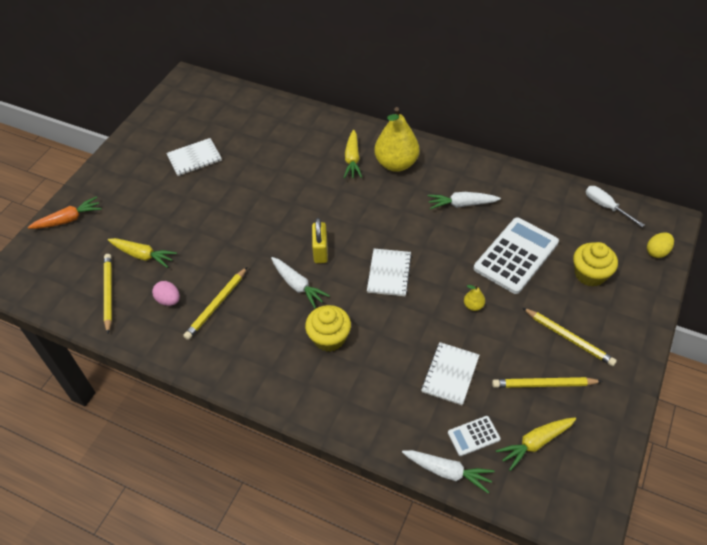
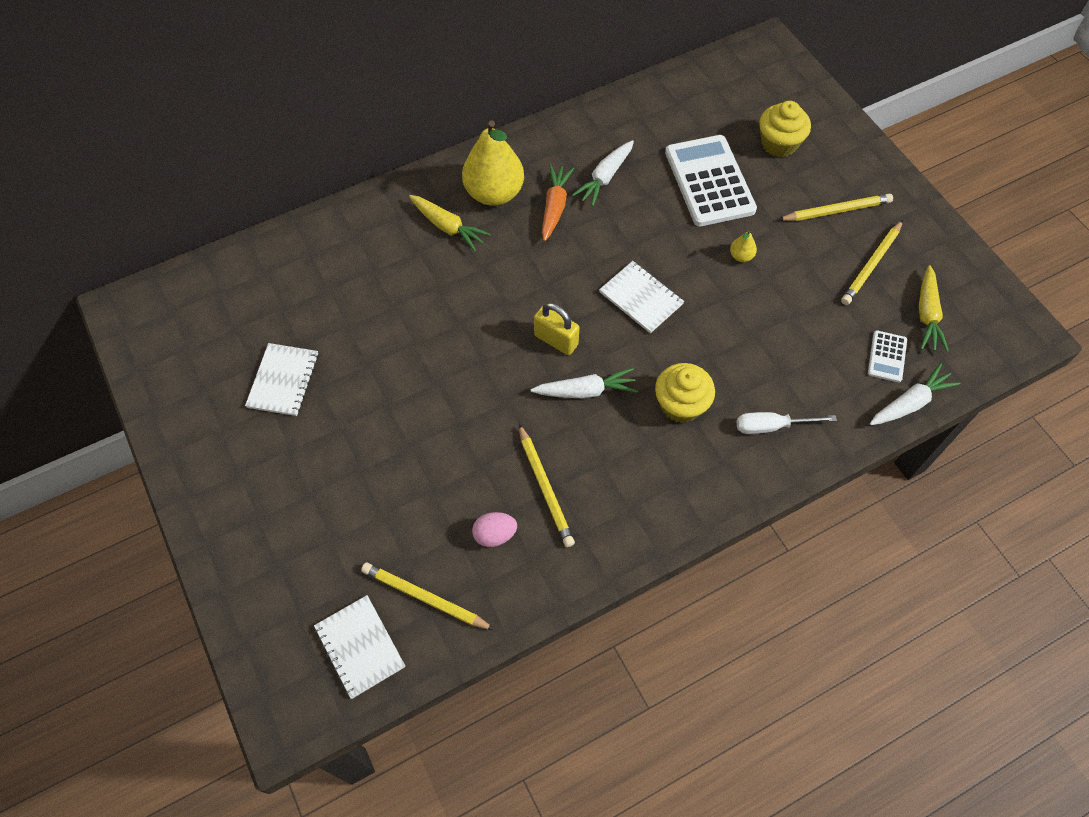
camera: 55 degrees left, 10 degrees up
orange carrot [28,197,102,229] -> orange carrot moved to [542,164,574,241]
yellow carrot [108,238,177,268] -> none
white notebook [421,342,479,405] -> white notebook moved to [314,595,405,699]
white screwdriver [586,186,644,227] -> white screwdriver moved to [737,412,837,434]
yellow egg [647,232,674,258] -> none

